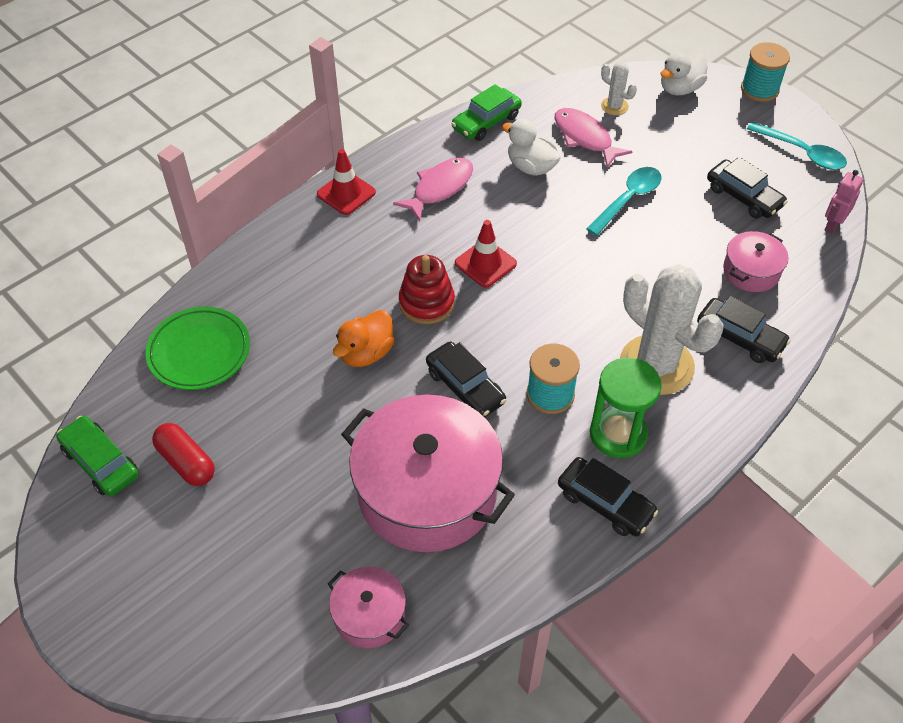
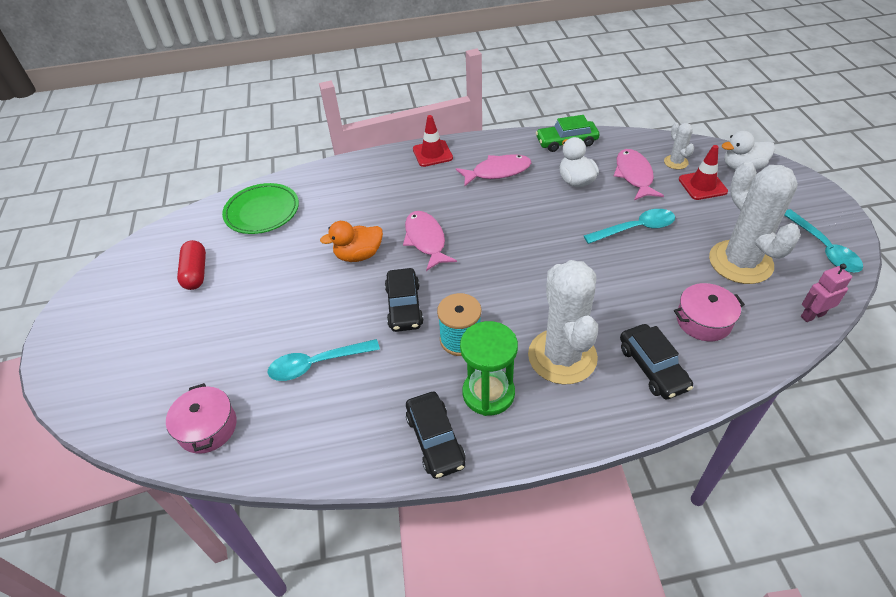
camera: 35 degrees right, 5 degrees down
green car [56,416,139,497] -> none
pink pot [341,395,515,552] -> turquoise spoon [268,339,380,381]
red stacking toy [399,255,455,324] -> pink fish [403,211,457,271]
red traffic cone [455,220,517,288] -> red traffic cone moved to [679,145,728,200]
black car [707,157,788,218] -> white cactus [709,161,801,284]
turquoise spool [741,42,790,102] -> none

